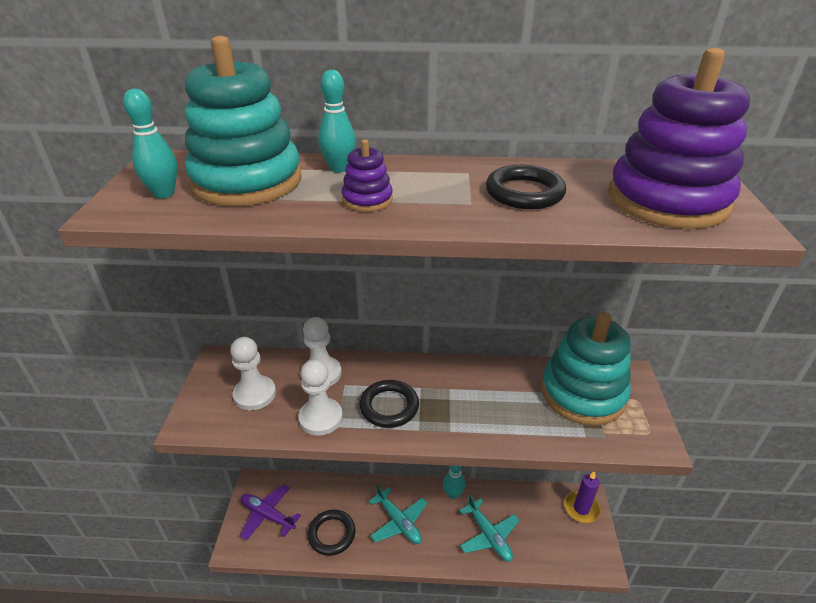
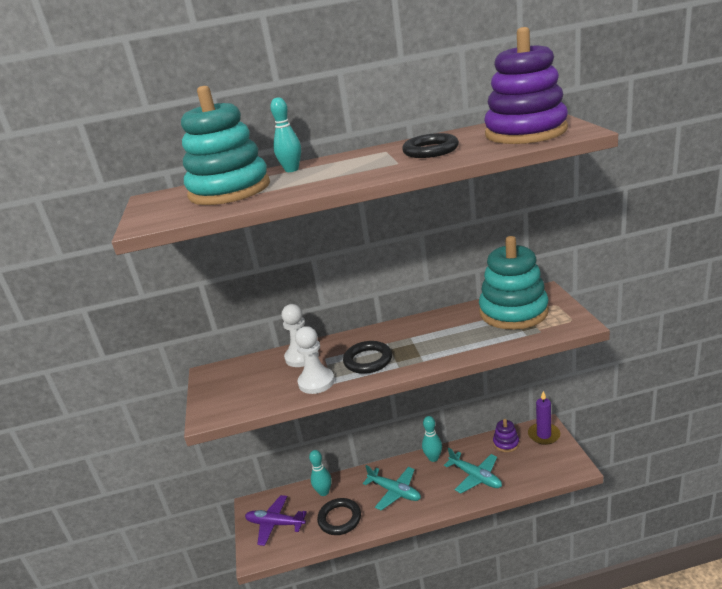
camera: 10 degrees left, 10 degrees down
turquoise bowling pin [123,89,177,198] -> turquoise bowling pin moved to [309,450,332,496]
white pawn [230,337,276,410] -> none
purple stacking toy [342,139,393,212] -> purple stacking toy moved to [493,419,519,452]

